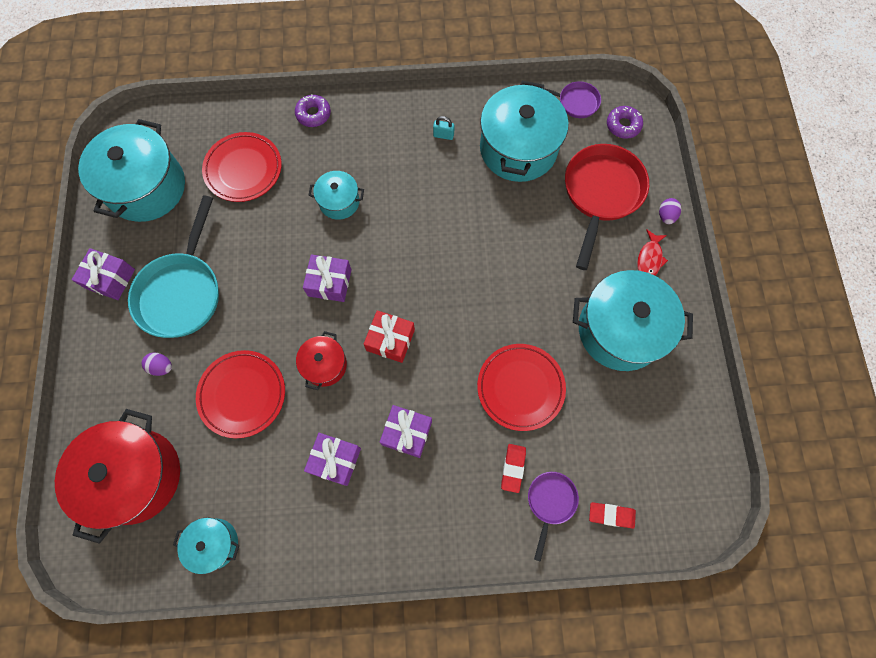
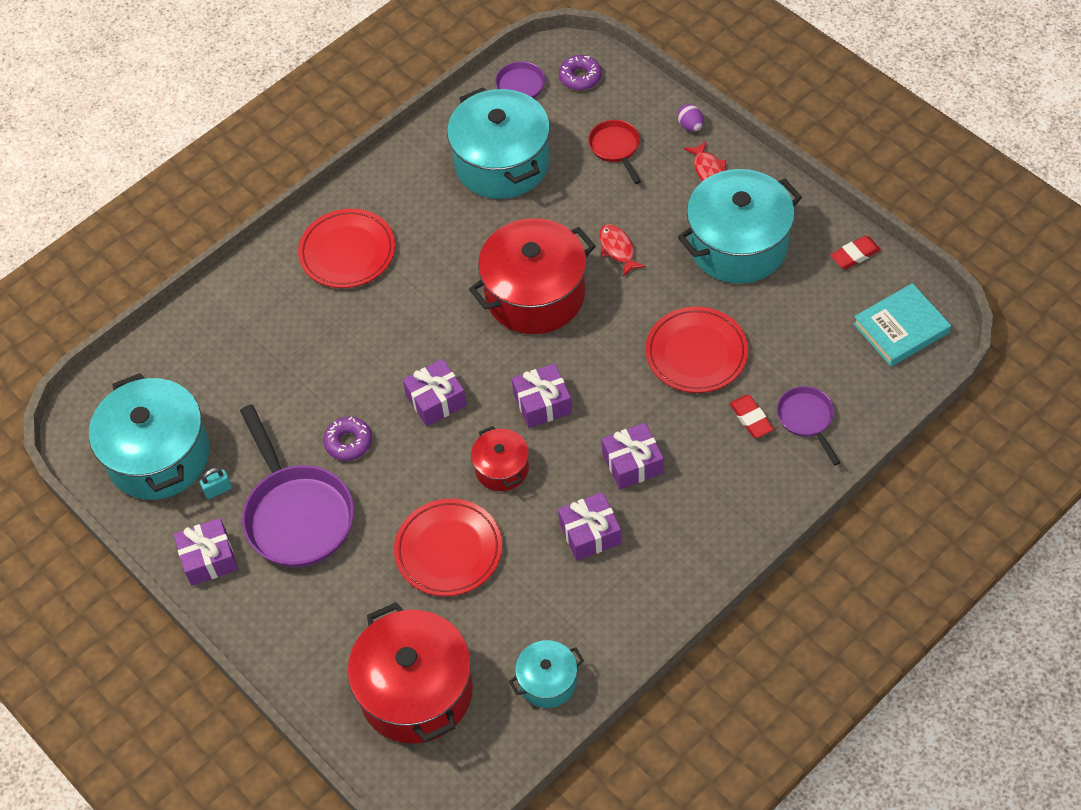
camera: 35 degrees left, 15 degrees down
turquoise pan [128,195,219,338] -> purple pan [240,404,354,567]
purple egg [142,353,172,376] -> none
red plate [202,132,282,202] -> red plate moved to [298,209,395,288]
purple donut [295,94,331,127] -> purple donut moved to [323,417,372,461]
turquoise pot [308,171,364,220] -> none
red gift [364,310,415,363] -> purple gift [512,363,572,428]
turquoise padlock [433,116,455,140] -> turquoise padlock moved to [199,468,232,499]
red pan [565,144,649,270] -> red pan [588,120,641,184], size x0.52
red eraser [589,502,636,529] -> red eraser moved to [830,236,881,269]
none -> red pot [469,218,596,334]
none -> red fish [599,224,646,277]
none -> turquoise book [853,283,951,366]

